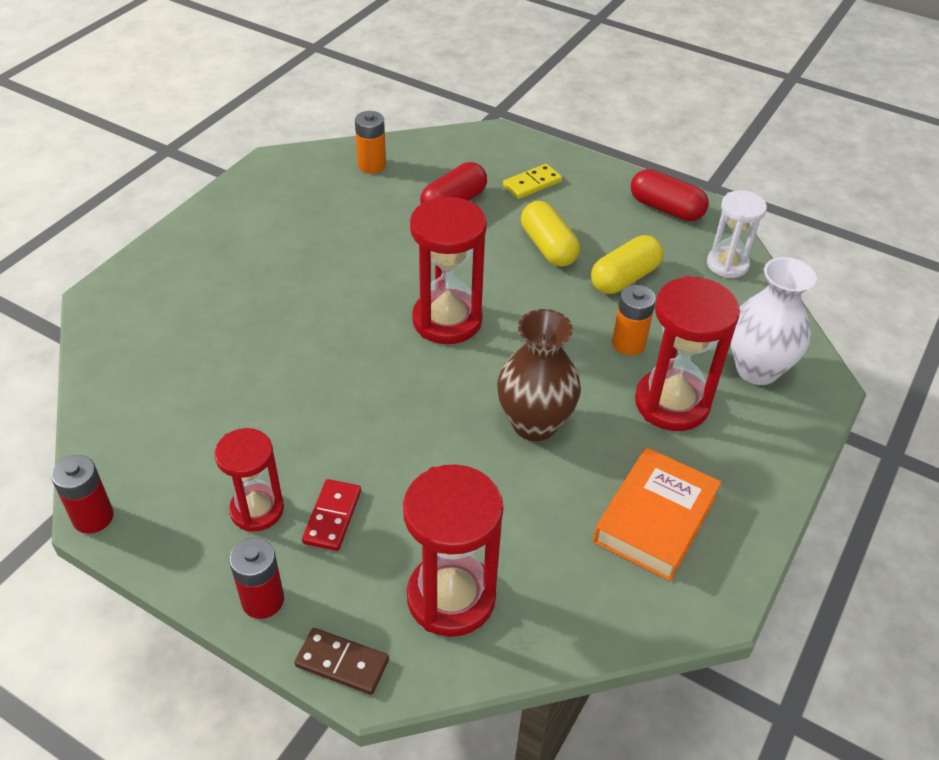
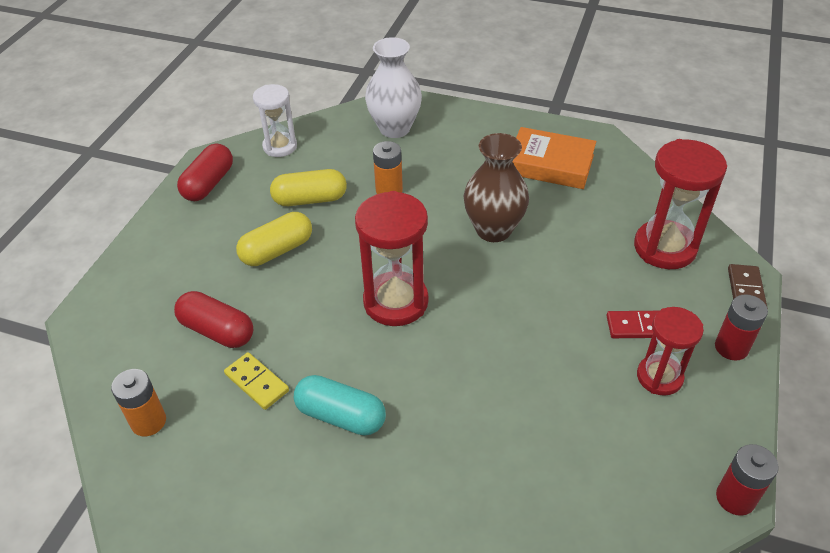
camera: 100 degrees left, 0 degrees up
yellow domino [503,164,562,199] -> yellow domino moved to [224,352,289,410]
yellow capsule [591,235,663,294] -> yellow capsule turned 45 degrees counterclockwise [270,169,347,206]
red hourglass [635,276,740,431] -> none
none -> turquoise capsule [294,375,386,436]

